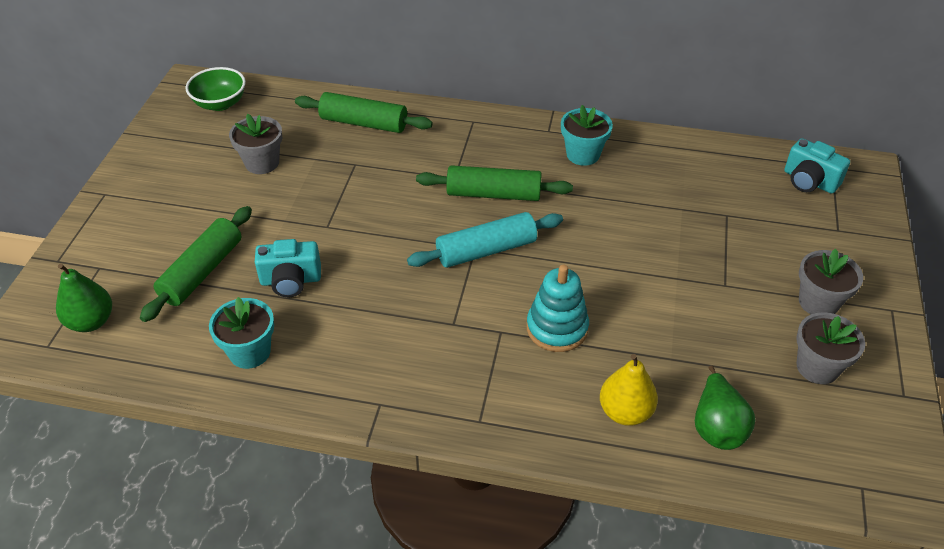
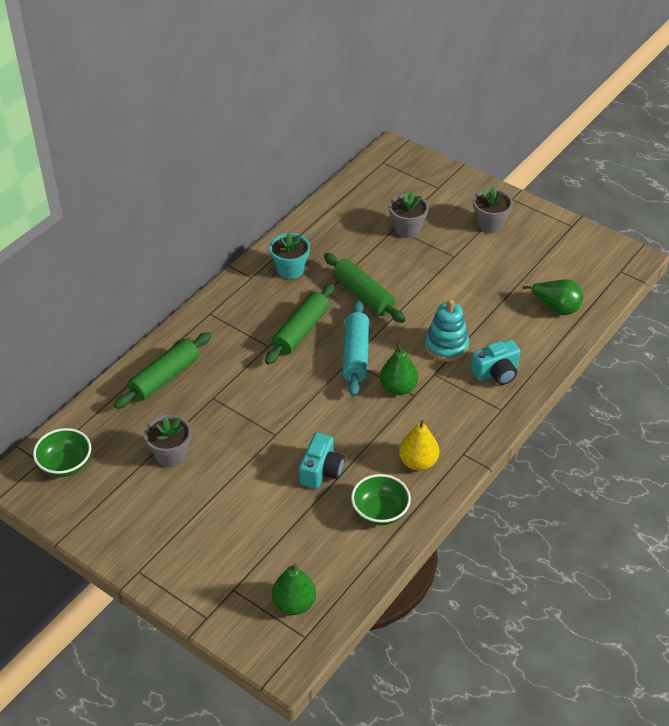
camera: 65 degrees left, 0 degrees up
green rolling pin [140,206,252,322] -> green rolling pin moved to [324,253,406,323]
turquoise flower pot [209,297,274,369] -> green bowl [351,474,411,525]
yellow pear [600,354,658,426] -> yellow pear moved to [399,420,439,471]
turquoise camera [784,138,850,194] -> turquoise camera moved to [471,339,520,385]
grey flower pot [796,312,865,384] -> grey flower pot moved to [389,191,429,238]
none -> green pear [380,343,418,395]

